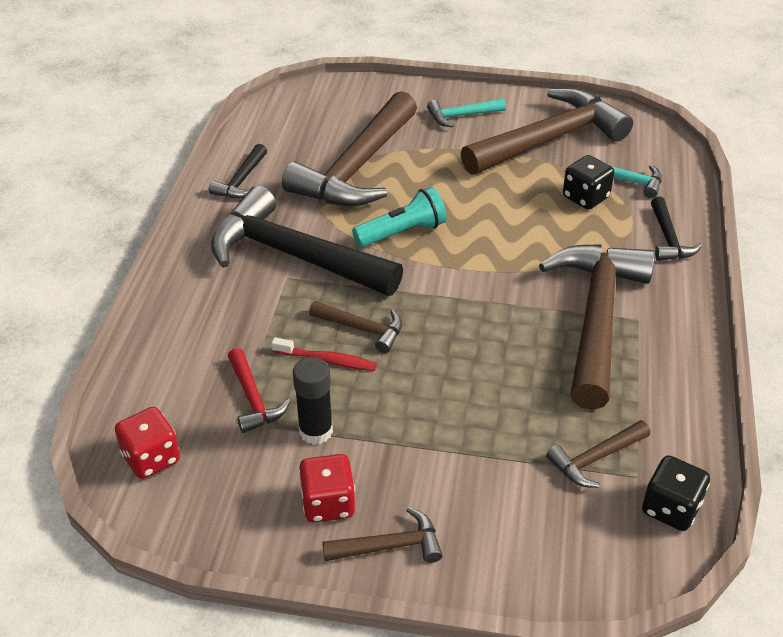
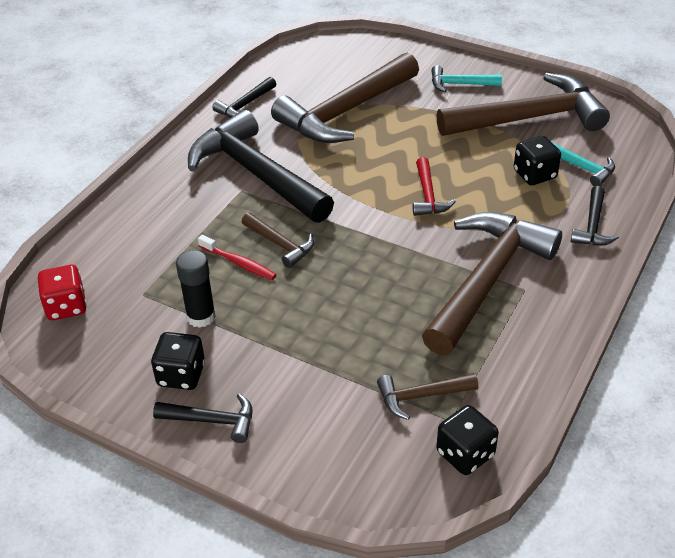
camera: 20 degrees right, 0 degrees up
red hammer [228,348,290,433] -> red hammer moved to [413,157,456,216]
red dice [299,454,355,523] -> black dice [151,332,205,390]
brown hammer [322,507,443,563] -> black hammer [153,393,252,443]
turquoise flashlight [352,187,447,247] -> none

